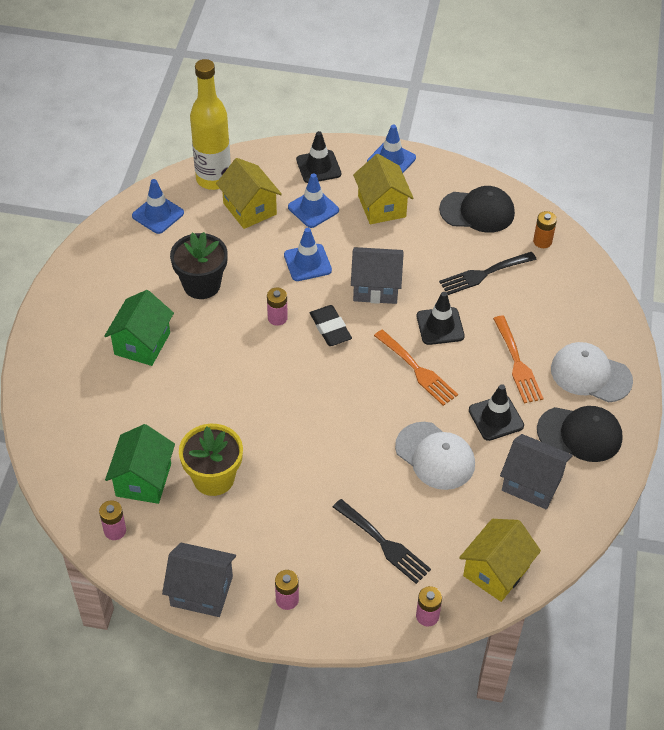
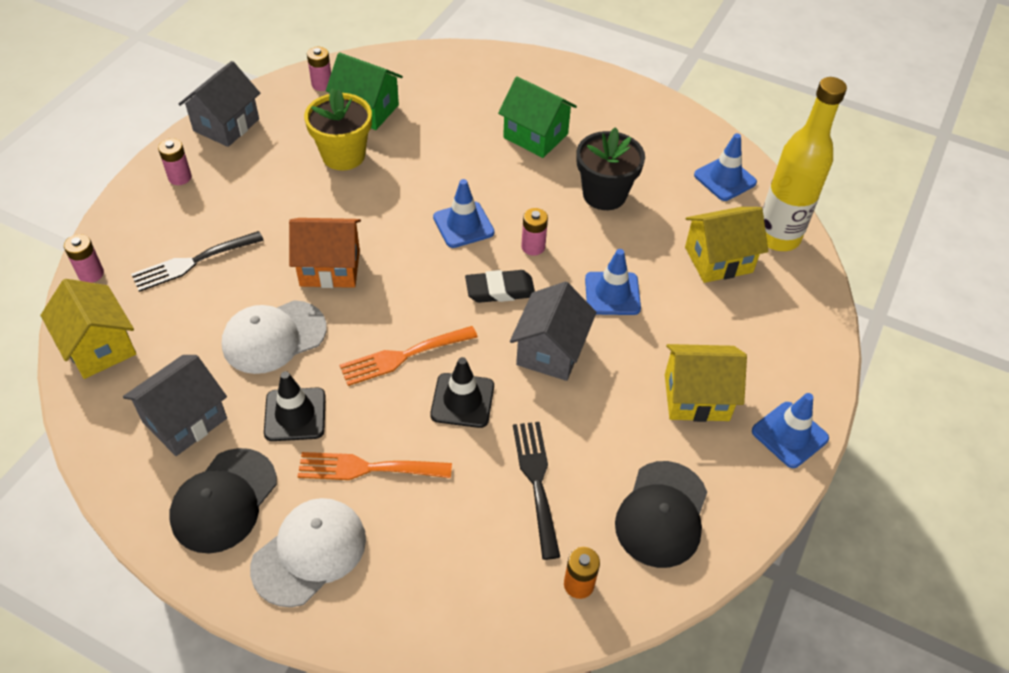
camera: 105 degrees right, 0 degrees up
blue traffic cone [288,173,339,228] -> blue traffic cone moved to [433,179,495,248]
black traffic cone [296,131,341,183] -> none
none -> orange house [289,218,361,288]

